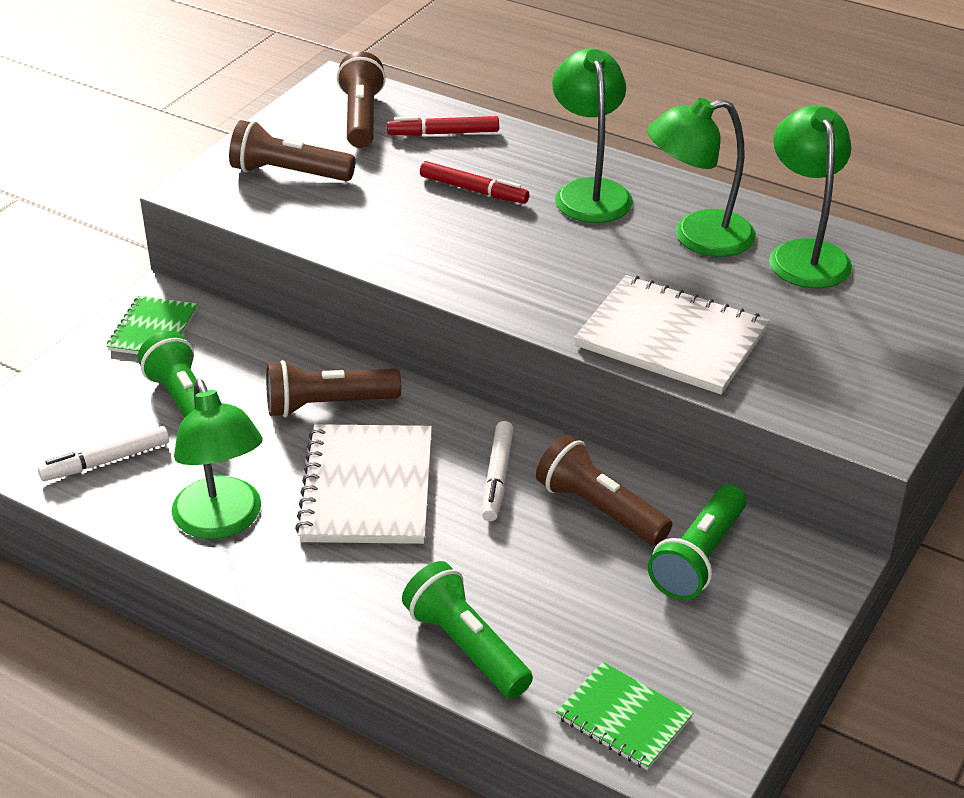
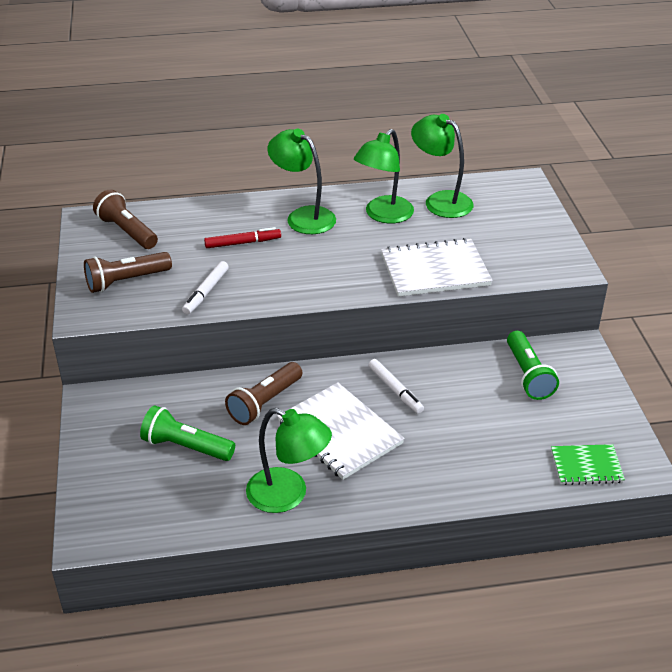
camera: 40 degrees left, 0 degrees up
white marker [38,426,169,481] -> white marker moved to [182,261,229,314]
green notebook [107,296,198,355] -> none
red marker [387,116,499,136] -> none
green flashlight [402,561,533,698] -> none
brown flashlight [536,435,672,546] -> none

